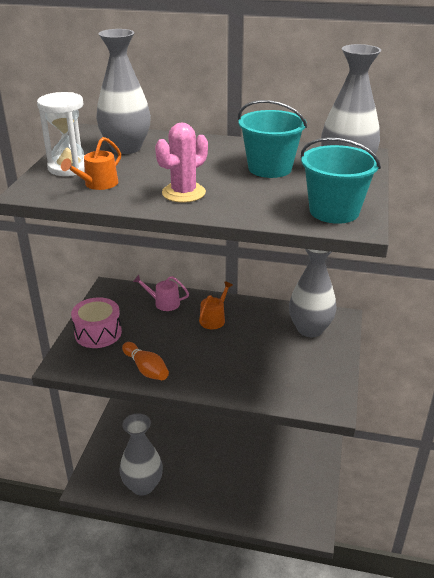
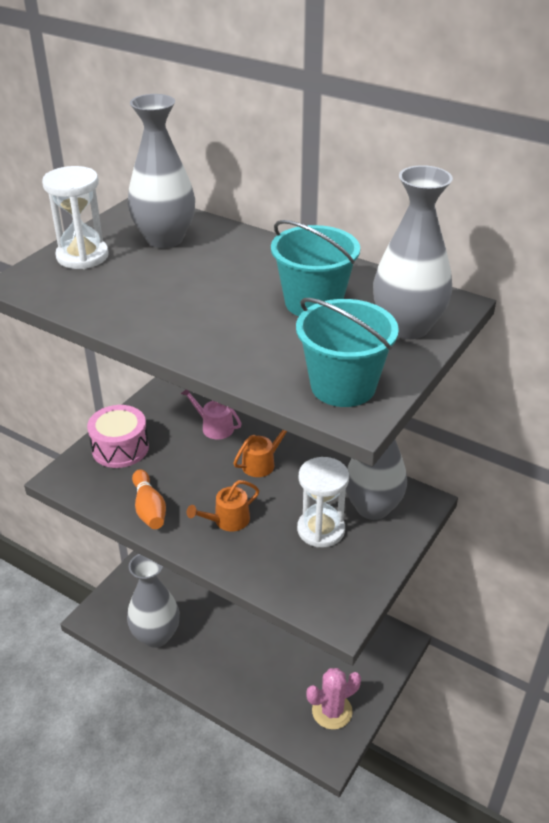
camera: 20 degrees right, 5 degrees up
orange watering can [61,137,121,190] -> orange watering can moved to [187,480,259,532]
pink cactus [155,122,208,203] -> pink cactus moved to [306,668,361,729]
none -> white hourglass [297,457,349,548]

